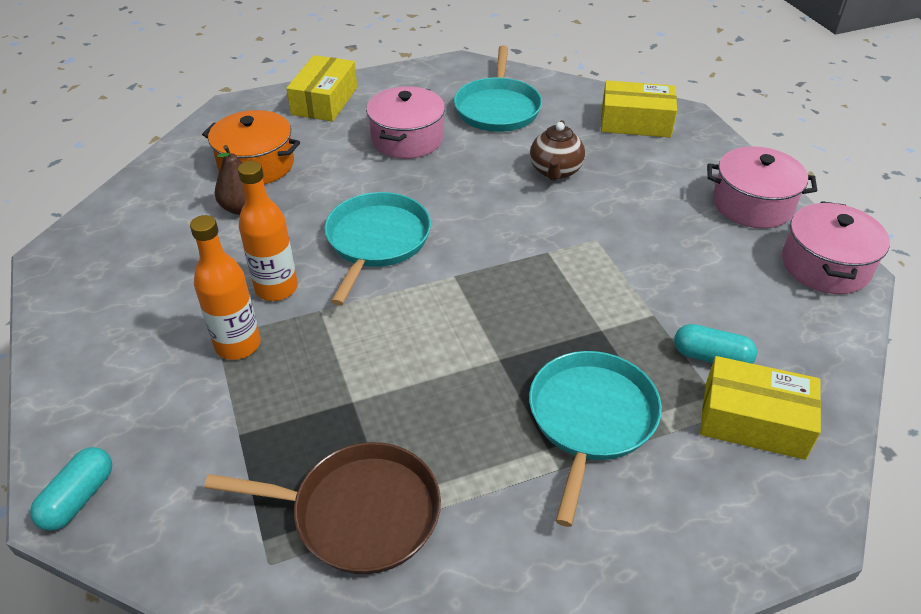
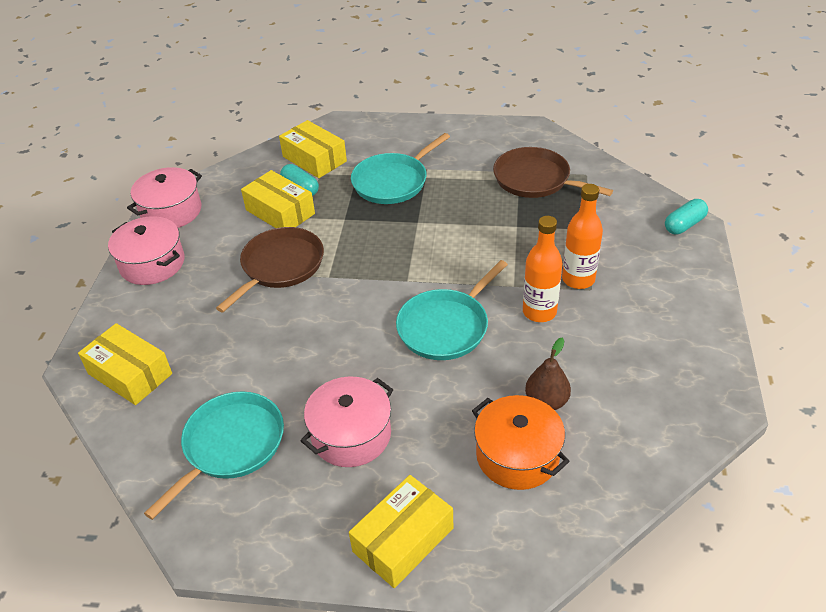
camera: 150 degrees left, 0 degrees up
brown teapot [530,120,585,181] -> none
none -> brown pan [216,227,324,312]
none -> yellow box [241,170,315,228]

